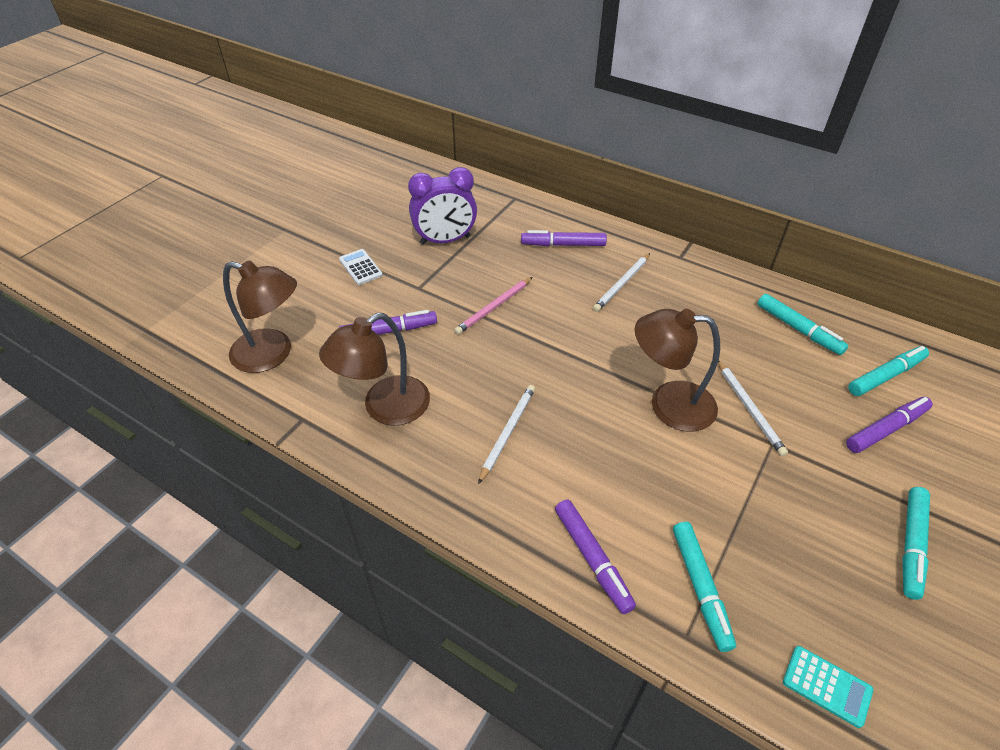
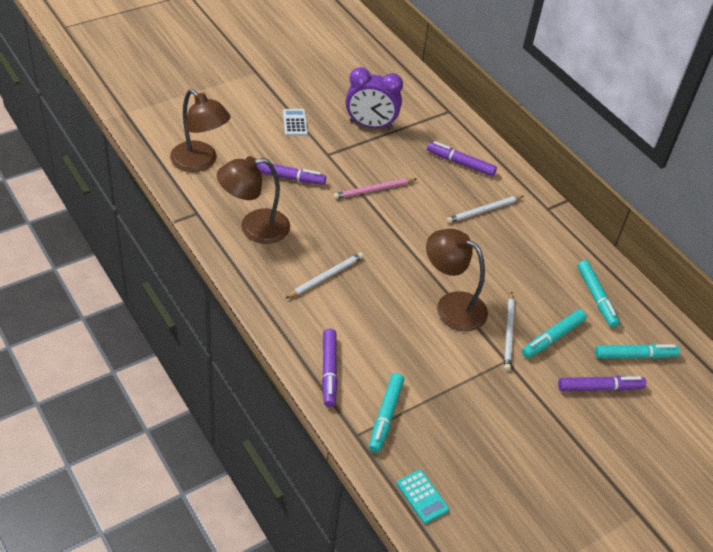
camera: 20 degrees right, 0 degrees up
turquoise marker [902,487,930,600] -> turquoise marker moved to [522,309,587,358]

